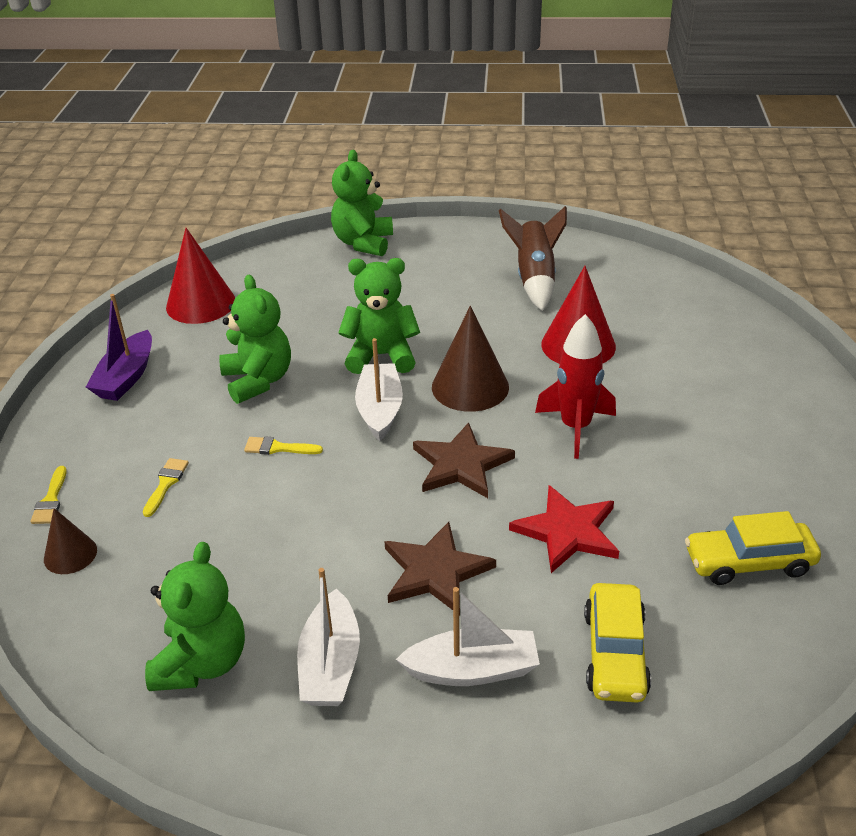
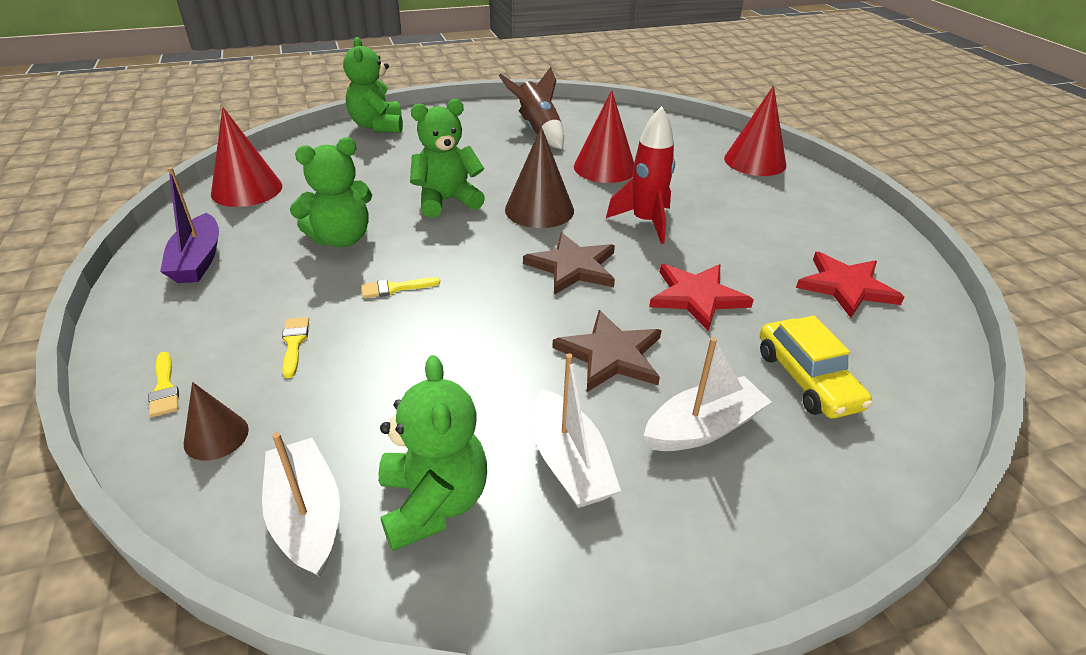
camera: 25 degrees left, 0 degrees up
green teddy bear [219,275,291,404] -> green teddy bear turned 105 degrees clockwise [290,137,372,247]
white boat [355,338,403,441] -> white boat moved to [262,432,340,577]
yellow car [685,511,821,585] -> red star [796,252,904,318]
none -> red cone [724,85,786,176]

